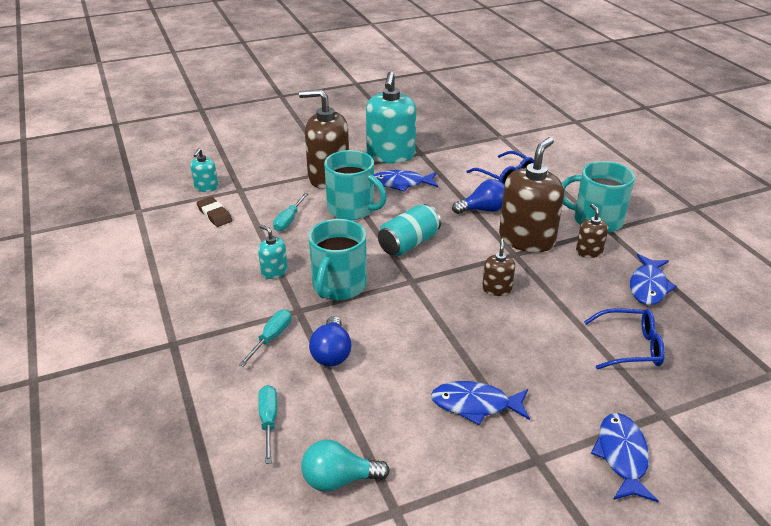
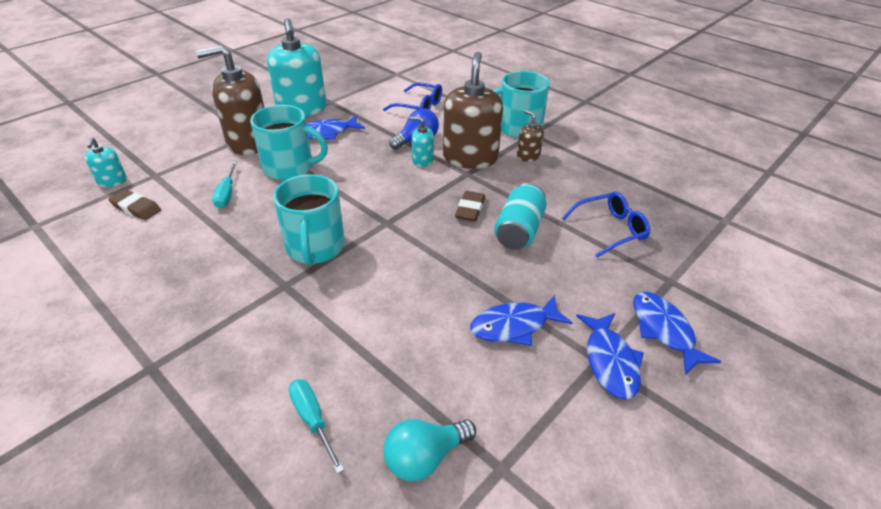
camera: 25 degrees left, 5 degrees up
turquoise screwdriver [239,309,291,367] -> none
turquoise soap dispenser [258,225,288,279] -> turquoise soap dispenser moved to [410,117,434,167]
blue light bulb [309,316,352,366] -> none
turquoise can [378,204,441,256] -> turquoise can moved to [494,183,547,250]
brown soap dispenser [482,238,515,296] -> brown eraser [455,191,485,222]
blue fish [630,254,677,305] -> blue fish moved to [576,313,644,400]

